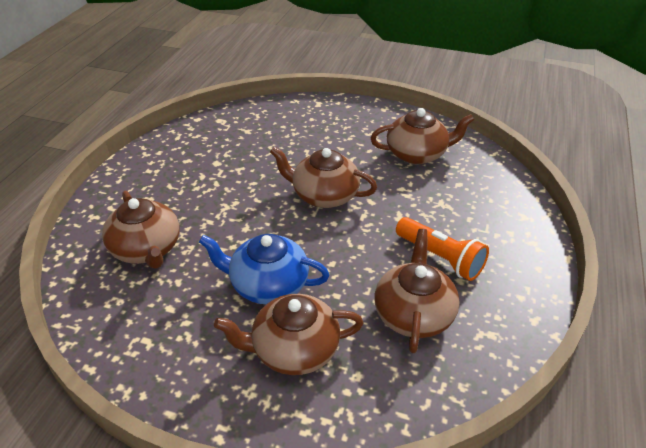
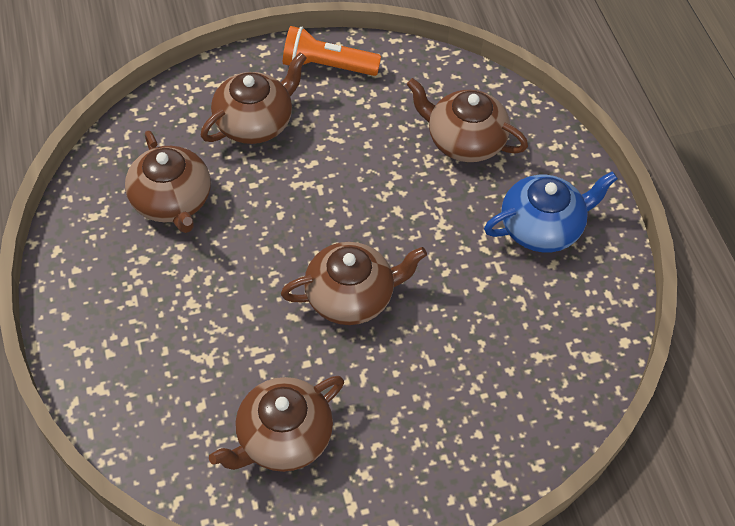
camera: 145 degrees right, 15 degrees up
blue teapot [199,234,329,304] -> blue teapot moved to [484,171,618,252]
orange flashlight [396,217,489,281] -> orange flashlight moved to [283,26,381,76]

